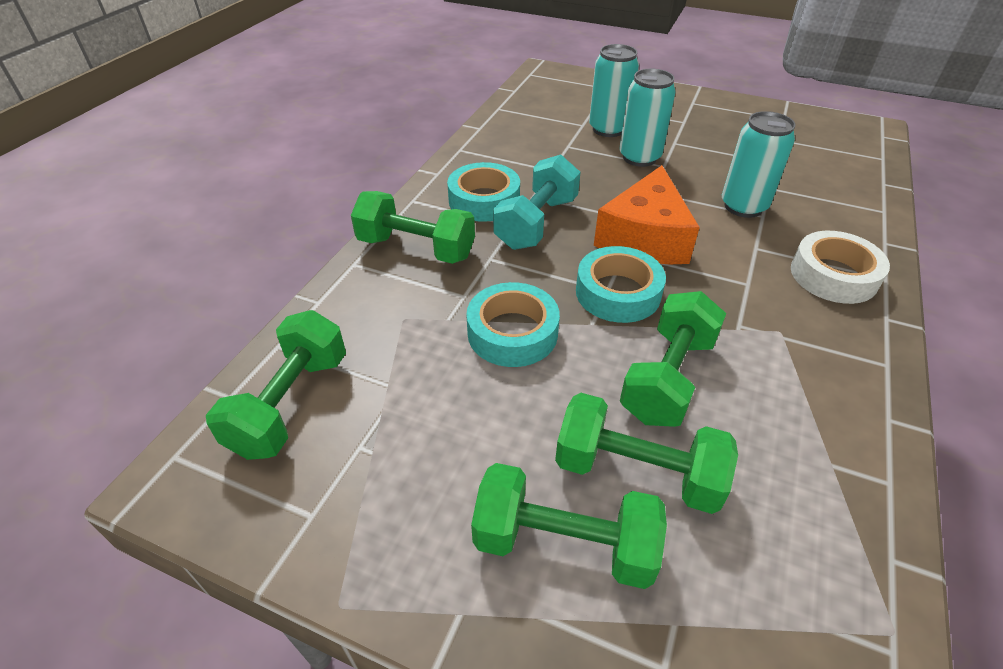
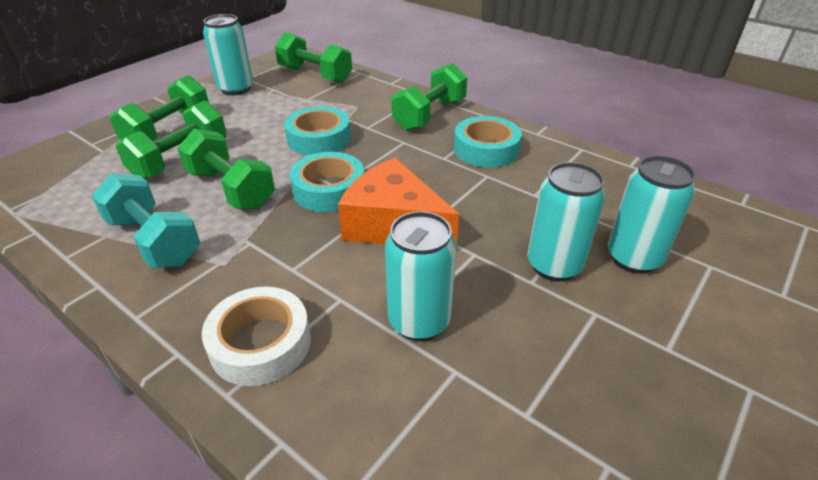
camera: 105 degrees right, 5 degrees down
turquoise dumbbell [493,155,580,250] -> turquoise dumbbell moved to [91,173,200,268]
none -> turquoise can [203,14,253,95]

